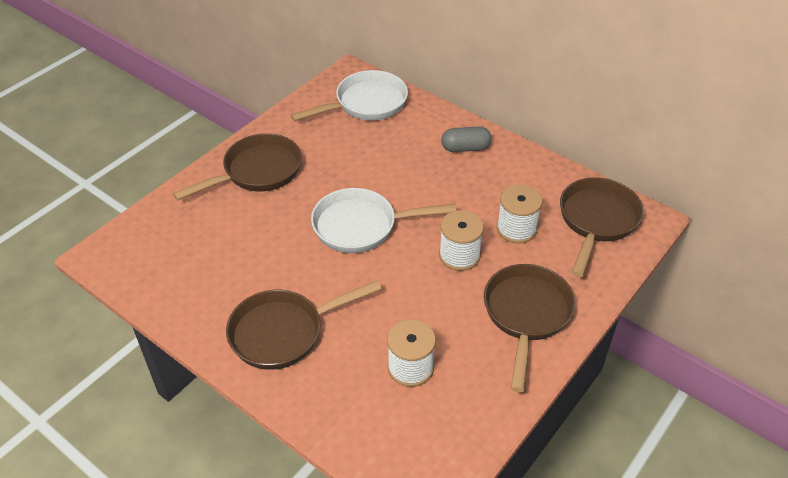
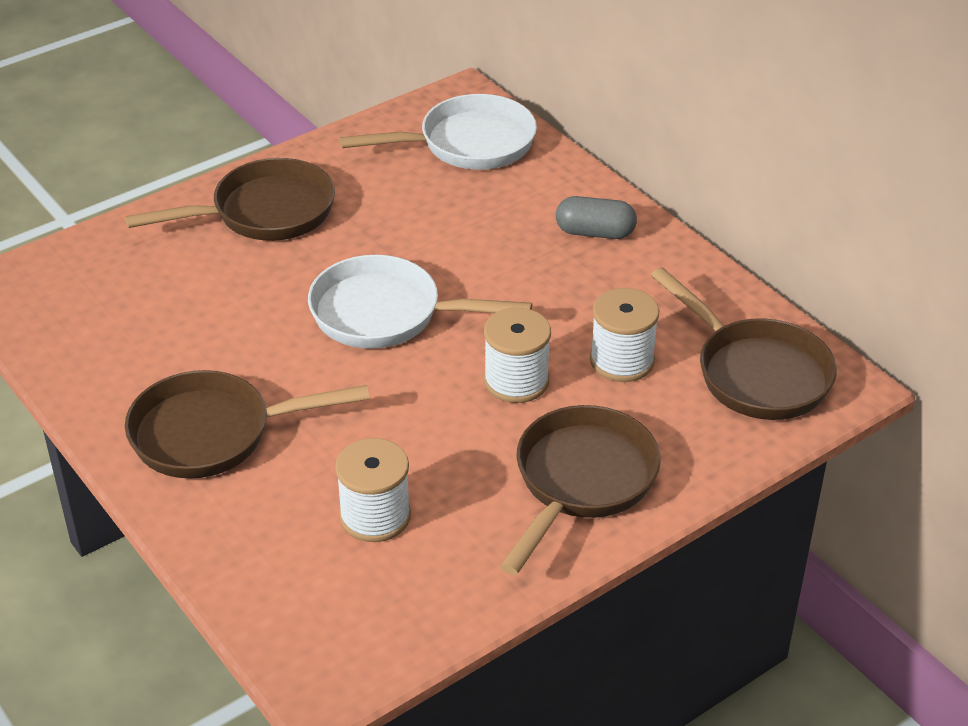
camera: 15 degrees right, 5 degrees down
brown pan [560,177,644,277] -> brown pan turned 105 degrees clockwise [651,267,837,420]

